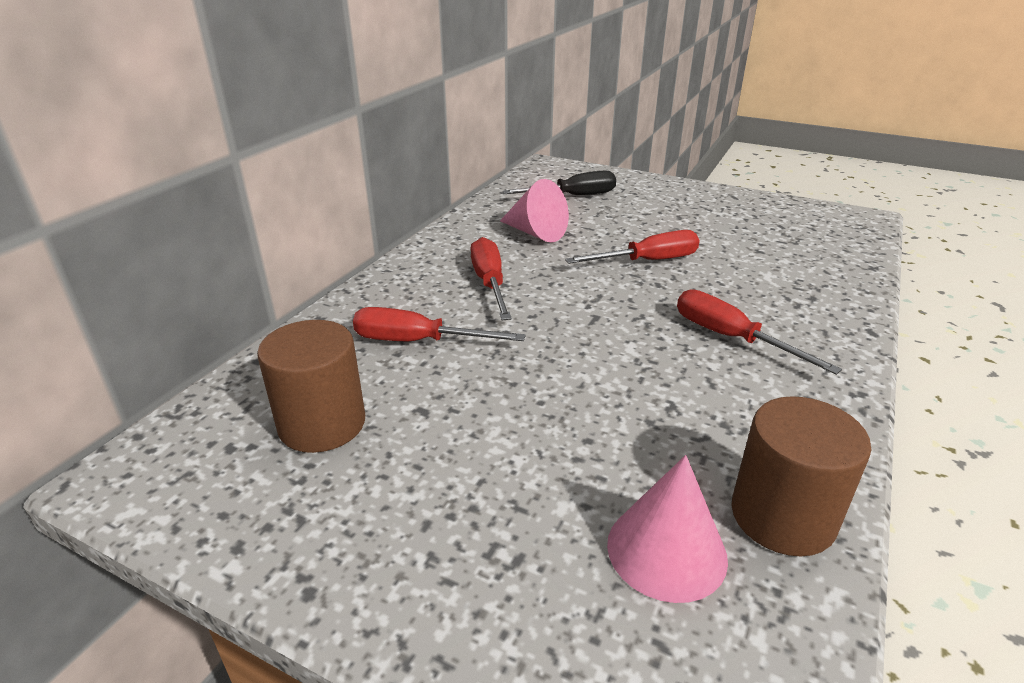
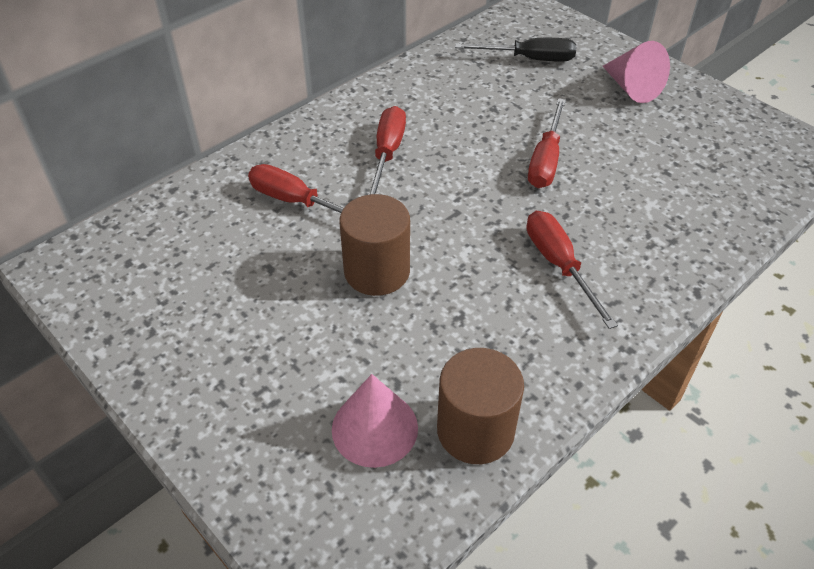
camera: 20 degrees right, 15 degrees up
brown cylinder [257,320,365,453] -> brown cylinder moved to [339,194,410,296]
pink cone [500,179,569,242] -> pink cone moved to [603,41,670,103]
red screwdriver [565,230,700,264] -> red screwdriver turned 105 degrees clockwise [528,98,566,188]

